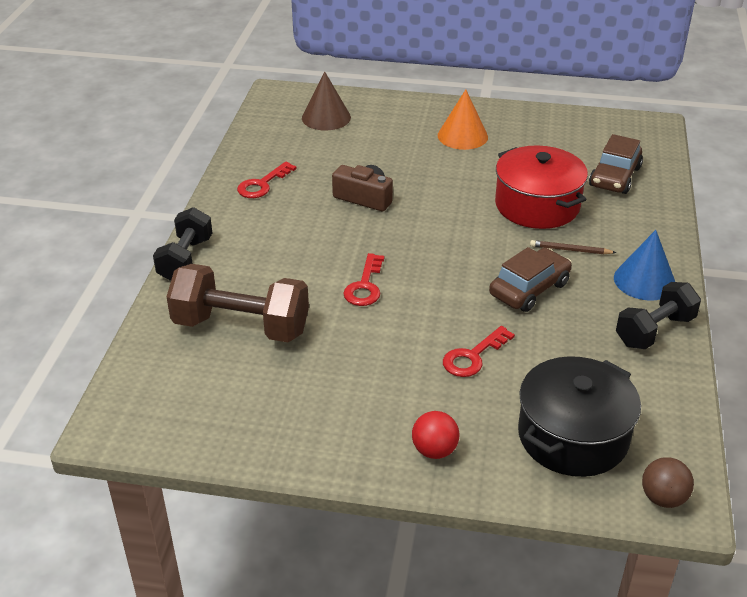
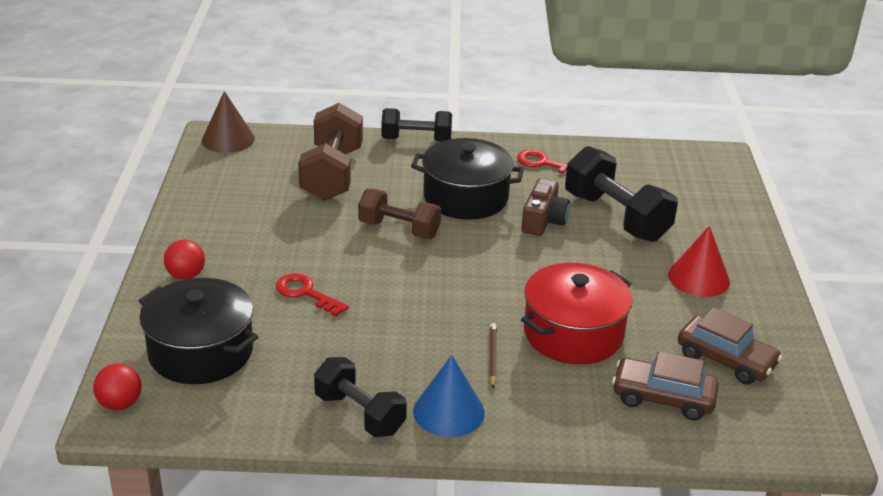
camera: 80 degrees right, 5 degrees down
brown cone [302,72,351,130] -> brown cone moved to [202,91,255,153]
red key [343,253,384,306] -> brown dumbbell [358,189,441,239]
orange cone [438,89,488,150] -> red cone [668,226,730,297]
brown car [489,247,572,312] -> brown car moved to [678,307,783,385]
brown ball [642,457,694,508] -> red ball [93,364,141,410]
none -> black pot [411,138,524,219]
none -> black dumbbell [565,146,678,242]

